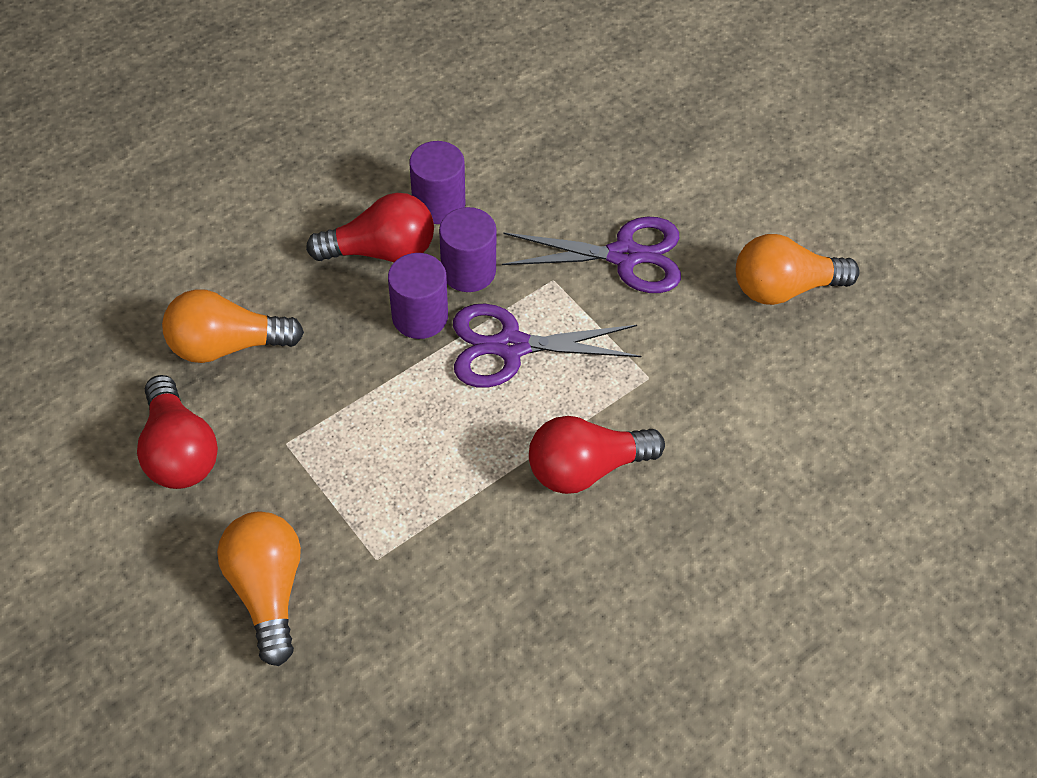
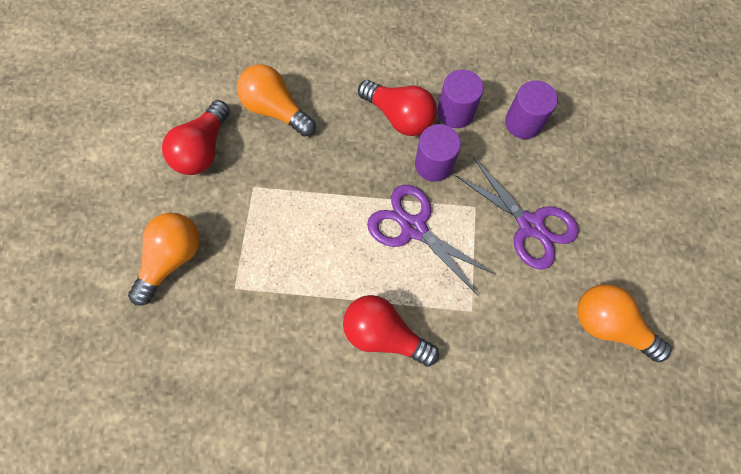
camera: 45 degrees right, 15 degrees up
purple cylinder [388,253,448,339] -> purple cylinder moved to [505,80,558,139]

